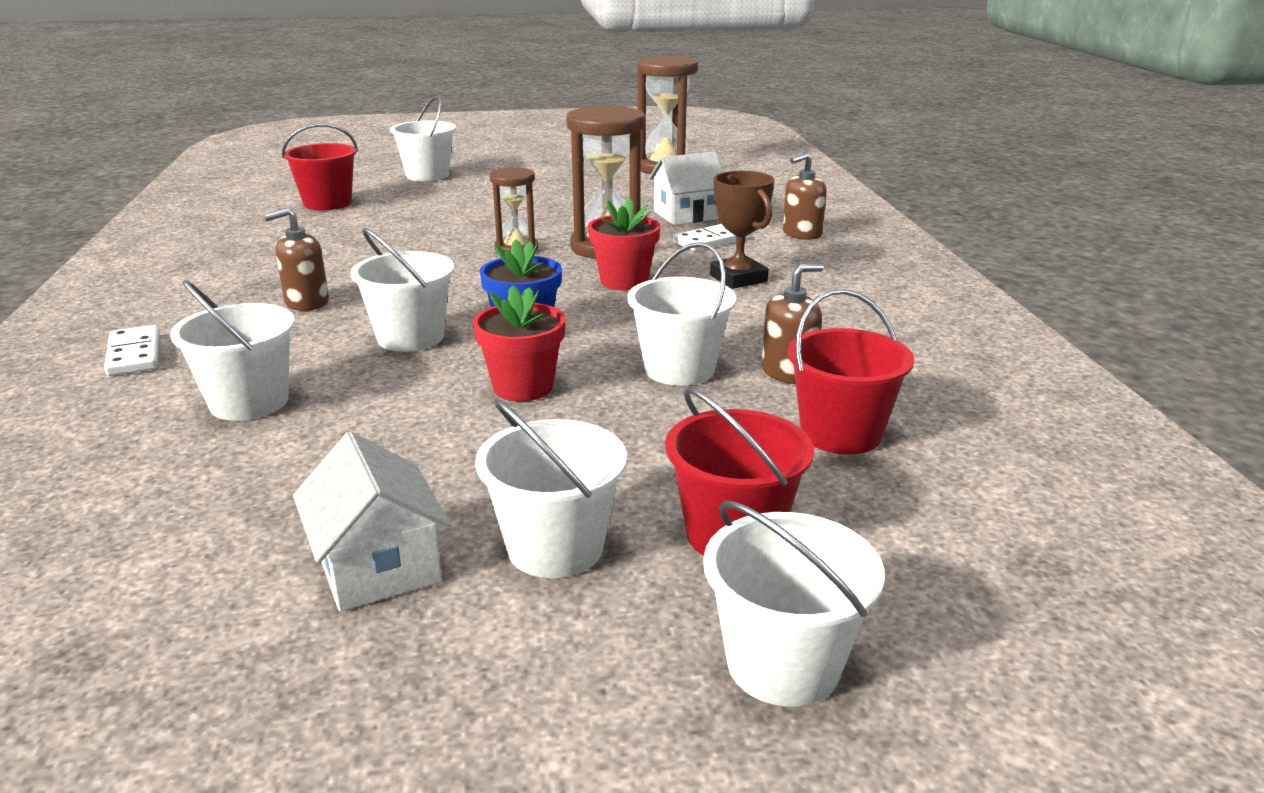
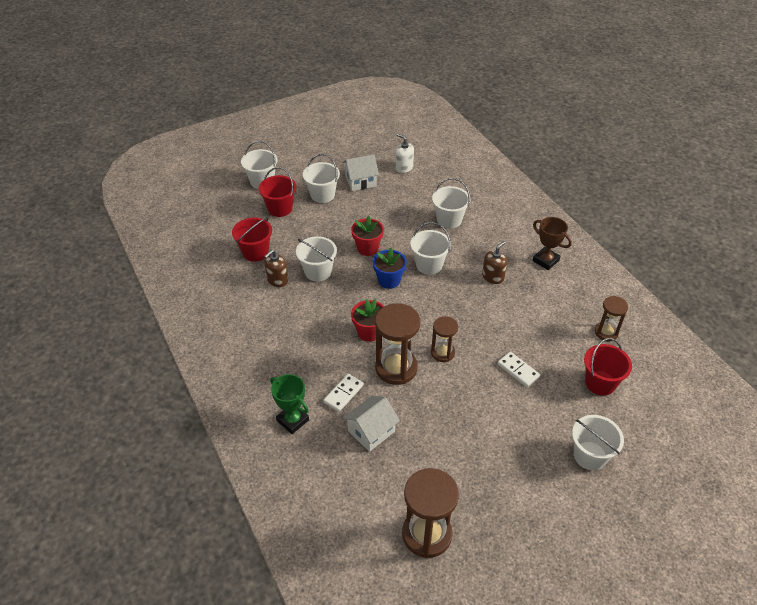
camera: 160 degrees right, 20 degrees up
white domino [104,325,159,376] -> white domino moved to [497,352,540,387]
white house [293,432,451,611] -> white house turned 60 degrees counterclockwise [343,154,379,191]
brown trophy [710,171,774,289] -> brown trophy moved to [533,217,572,270]
brown soap dispenser [783,153,827,240] -> green trophy [270,374,309,434]
none -> white soap dispenser [395,134,414,173]
none -> brown hourglass [595,296,628,341]

